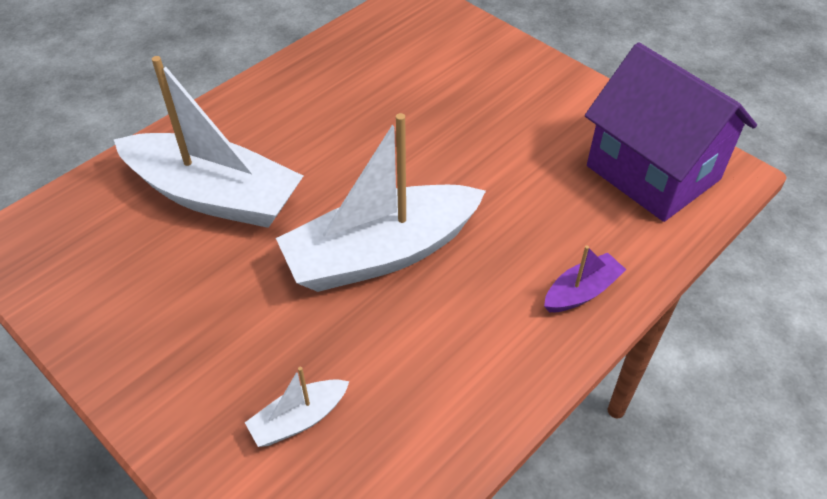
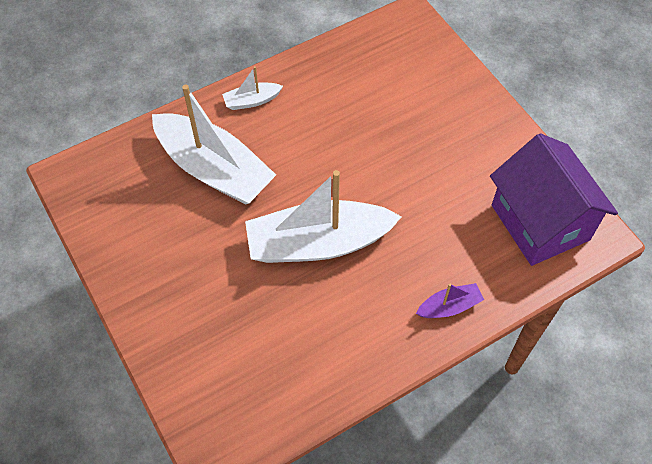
camera: 15 degrees right, 10 degrees up
white boat [245,367,349,447] -> white boat moved to [222,66,283,110]

